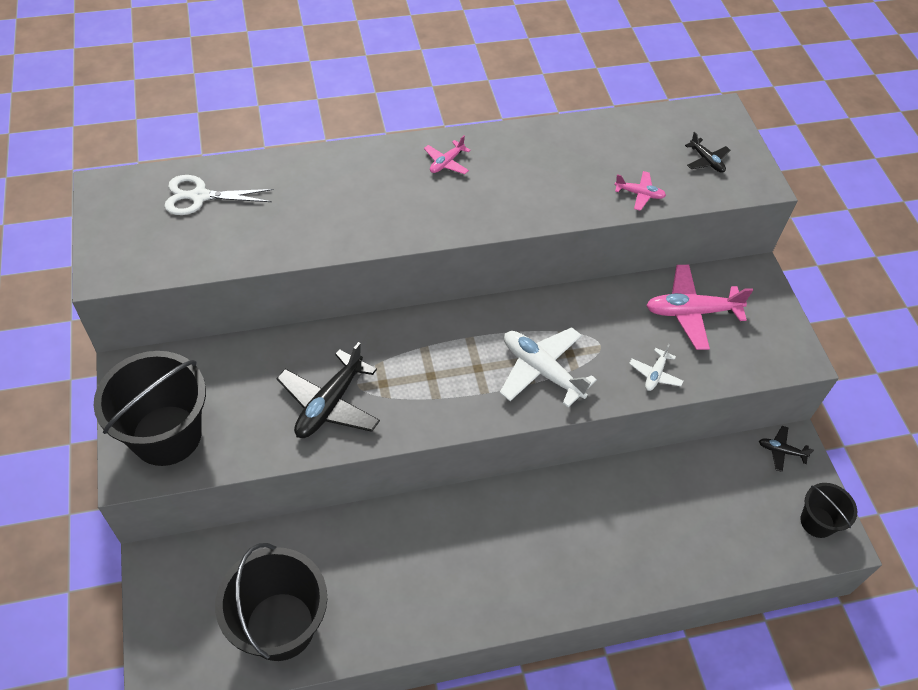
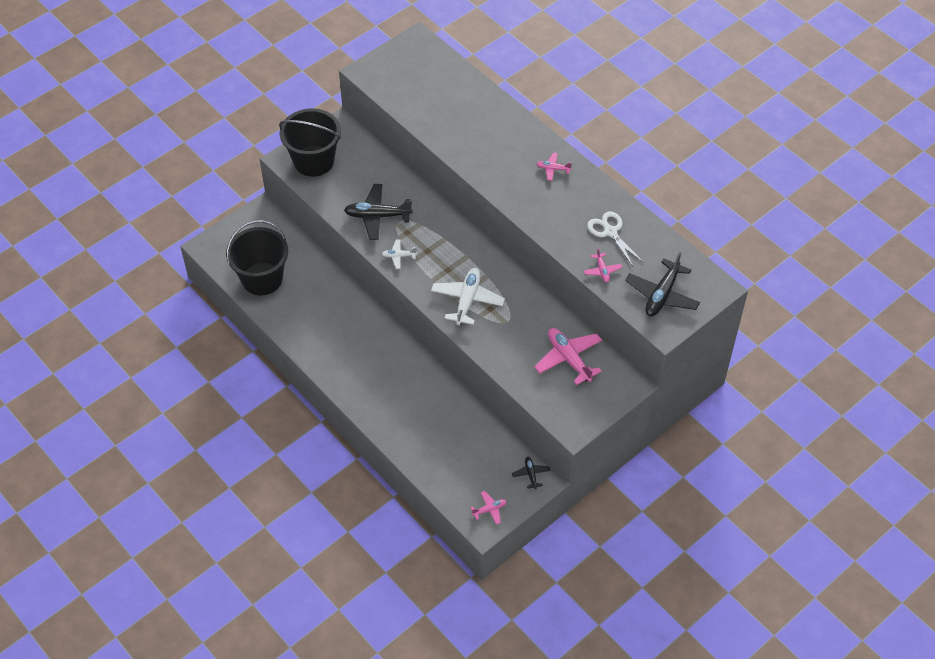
camera: 65 degrees right, 0 degrees up
white scissors [164,175,273,215] -> white scissors moved to [587,211,644,266]
white plane [629,344,684,391] -> white plane moved to [382,239,417,269]
black plane [685,132,730,173] -> black plane [625,252,700,316], size x1.97
black bucket [800,483,857,538] -> pink plane [470,491,507,525]

